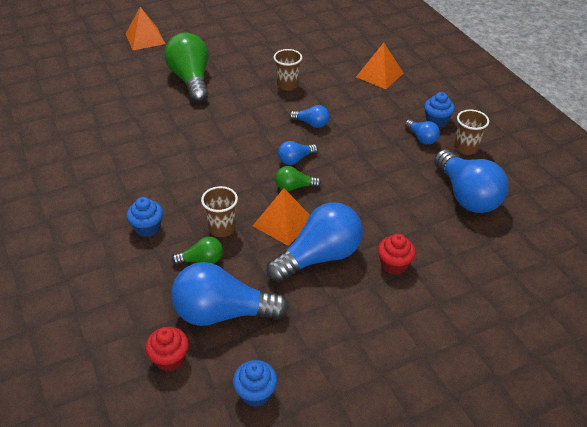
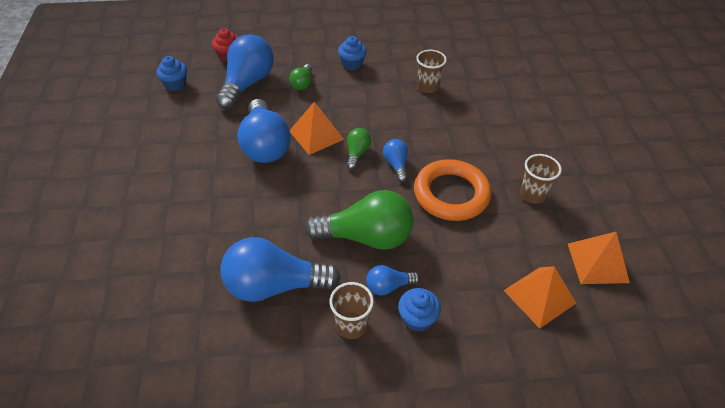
camera: 110 degrees right, 5 degrees up
orange pyramid [126,7,165,50] -> orange pyramid moved to [568,232,630,284]
green light bulb [164,33,209,102] -> green light bulb moved to [304,190,414,250]
brown cup [201,186,238,237] -> brown cup moved to [416,50,447,93]
blue light bulb [289,105,329,128] -> orange ring [414,159,491,221]
red cupcake [378,234,416,275] -> none

